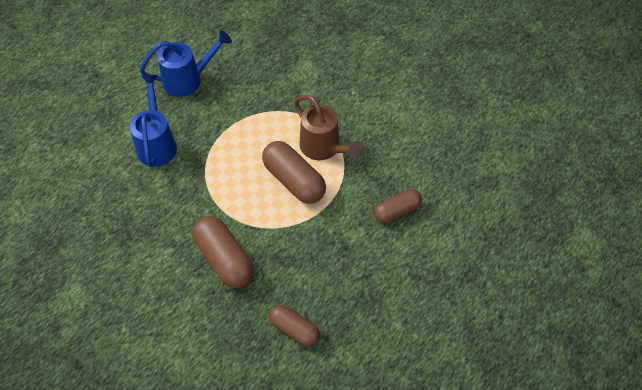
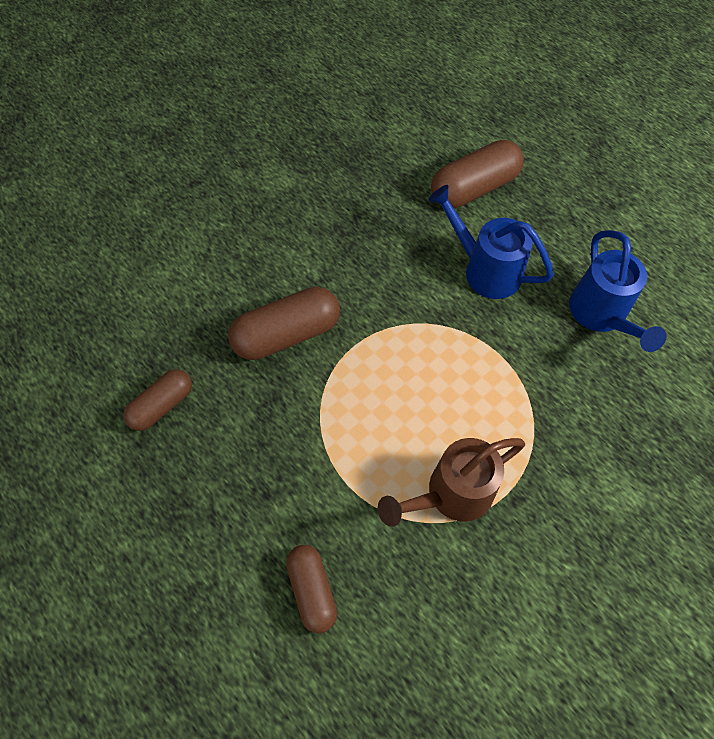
camera: 100 degrees right, 5 degrees up
blue watering can [130,75,177,167] -> blue watering can turned 150 degrees counterclockwise [428,185,554,299]
brown capsule [262,141,326,204] -> brown capsule moved to [431,140,524,208]

